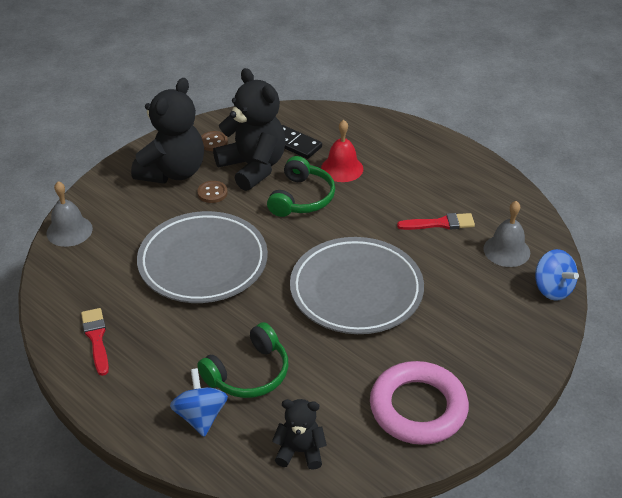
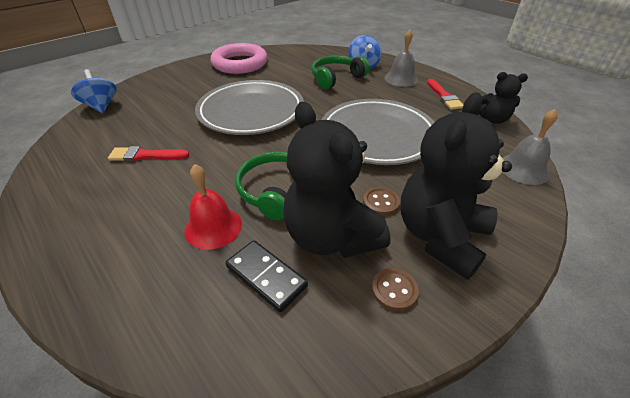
camera: 175 degrees left, 0 degrees up
black teddy bear [272,399,327,470] -> black teddy bear moved to [479,72,528,124]
grey bell [483,201,530,267] -> grey bell moved to [384,30,418,87]

